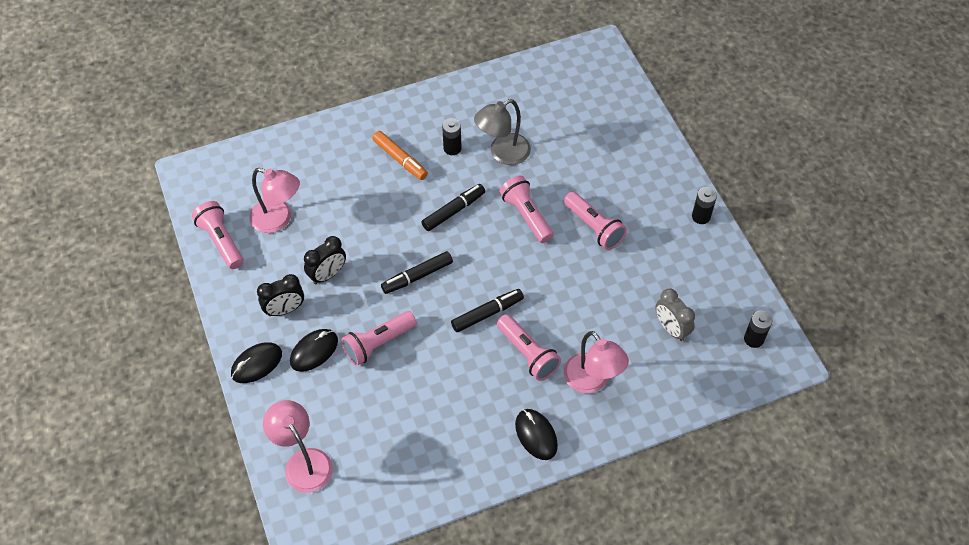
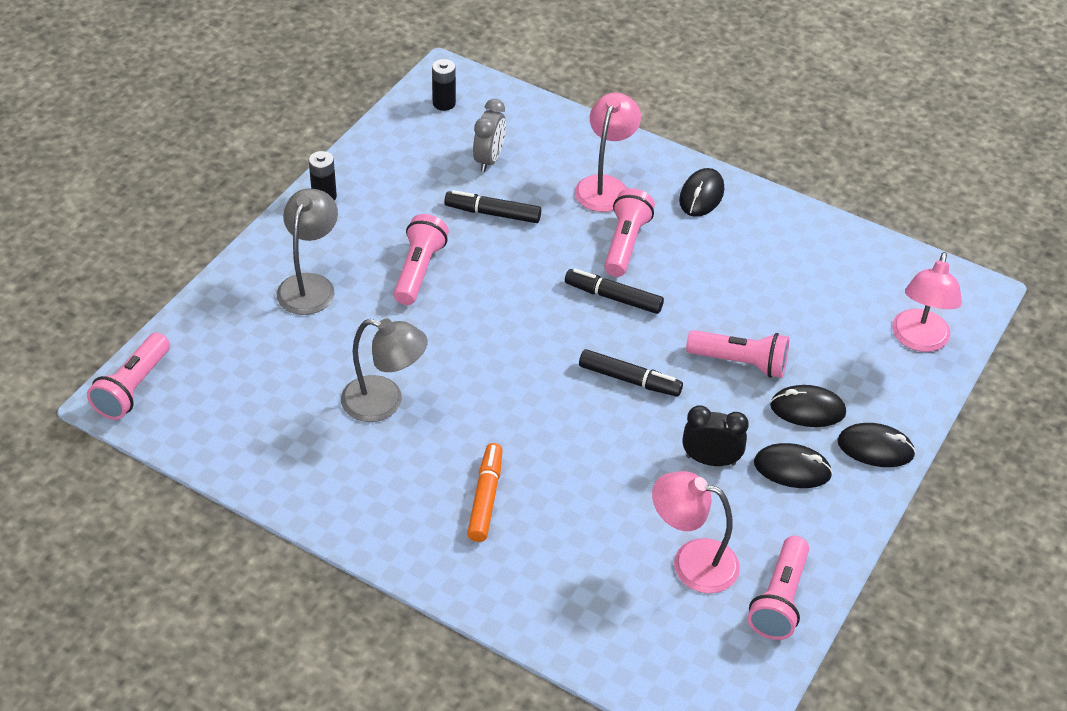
camera: 130 degrees left, 10 degrees down
pink lamp [249,168,300,233] -> pink lamp turned 60 degrees counterclockwise [652,471,740,593]
black clock [257,274,304,316] -> black mouse [754,443,833,488]
black marker [421,184,485,231] -> black marker moved to [444,190,541,223]
black battery [442,118,462,155] -> none
pink flashlight [499,175,553,243] -> pink flashlight moved to [87,333,170,420]
none -> grey lamp [277,188,338,315]

